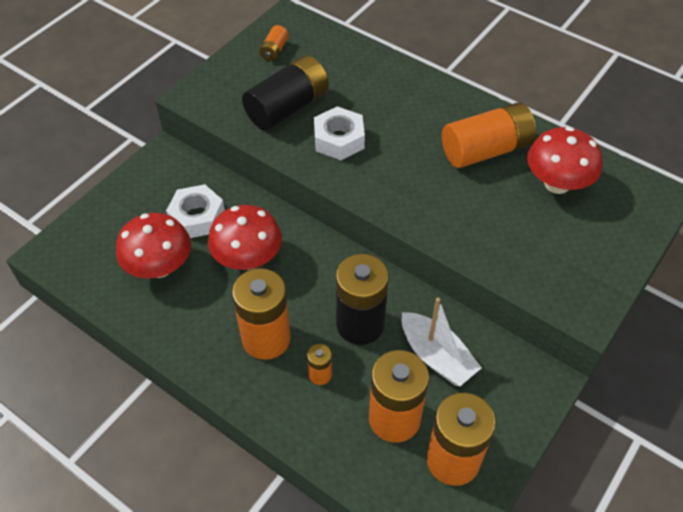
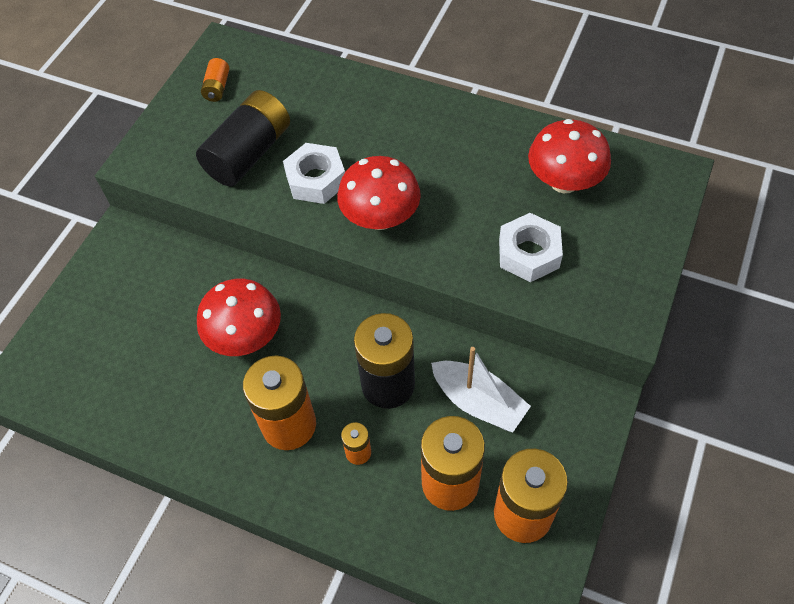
camera: 10 degrees left, 5 degrees up
red mushroom [116,213,191,278] -> red mushroom moved to [337,156,421,230]
white nut [166,184,225,238] -> white nut moved to [499,213,563,282]
orange battery [442,102,536,168] -> none

